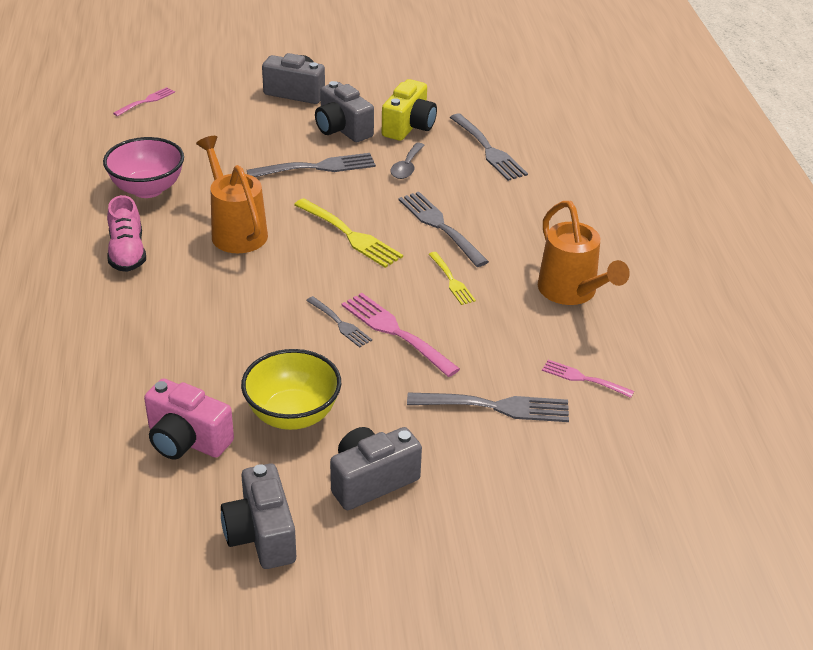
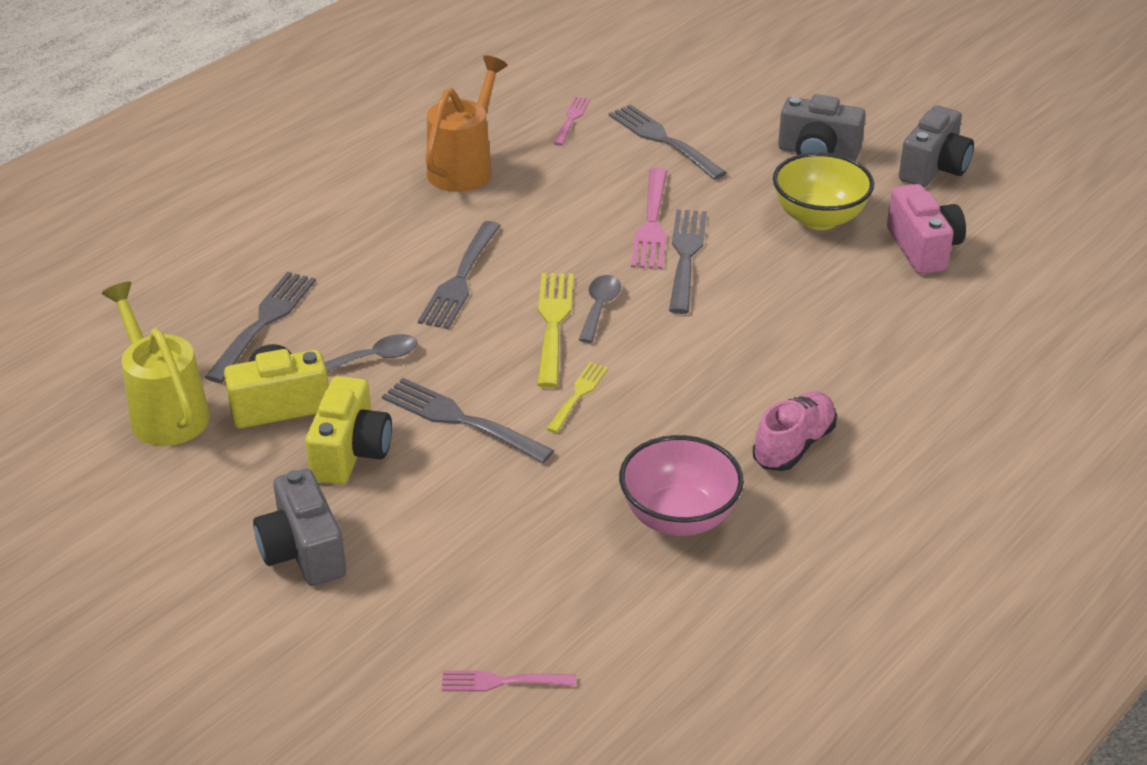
camera: 130 degrees left, 0 degrees up
orange watering can [196,136,268,253] -> none
grey fork [306,296,372,348] -> grey fork [669,209,707,314], size x1.69
grey camera [315,81,374,142] -> yellow camera [305,376,392,484]
yellow fork [428,252,476,305] -> yellow fork moved to [546,362,608,433]
pink fork [542,360,634,398] -> pink fork turned 150 degrees counterclockwise [553,96,590,146]
none -> yellow watering can [102,282,210,446]
none -> grey spoon [579,275,621,343]

